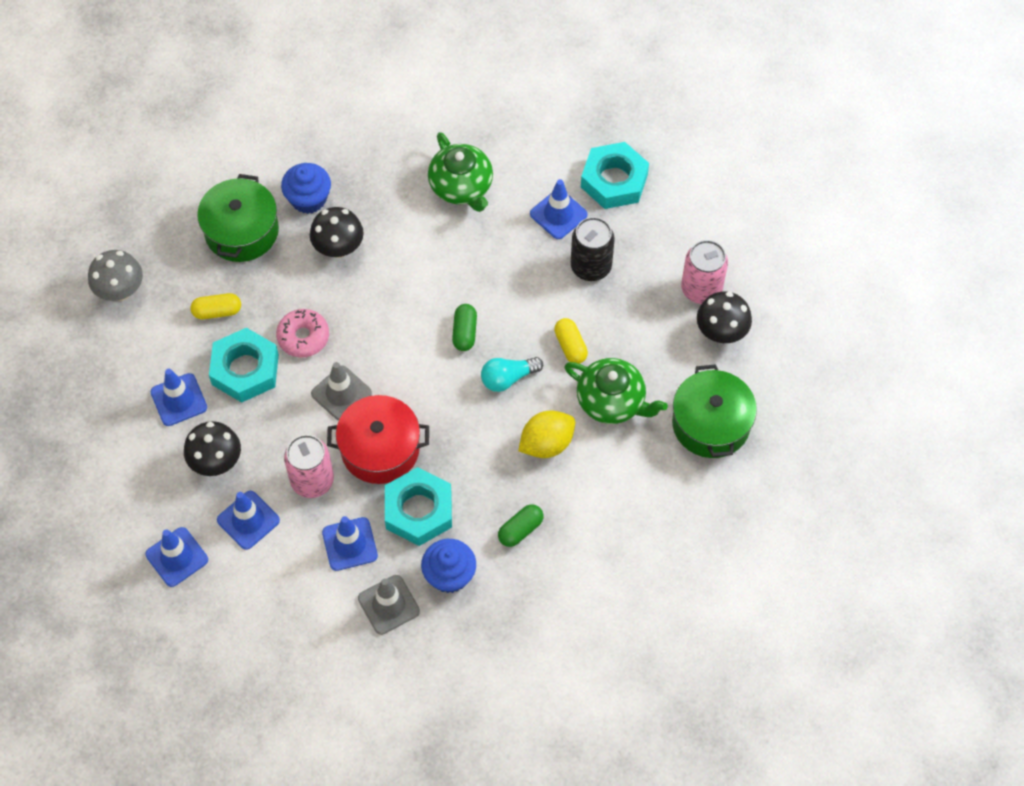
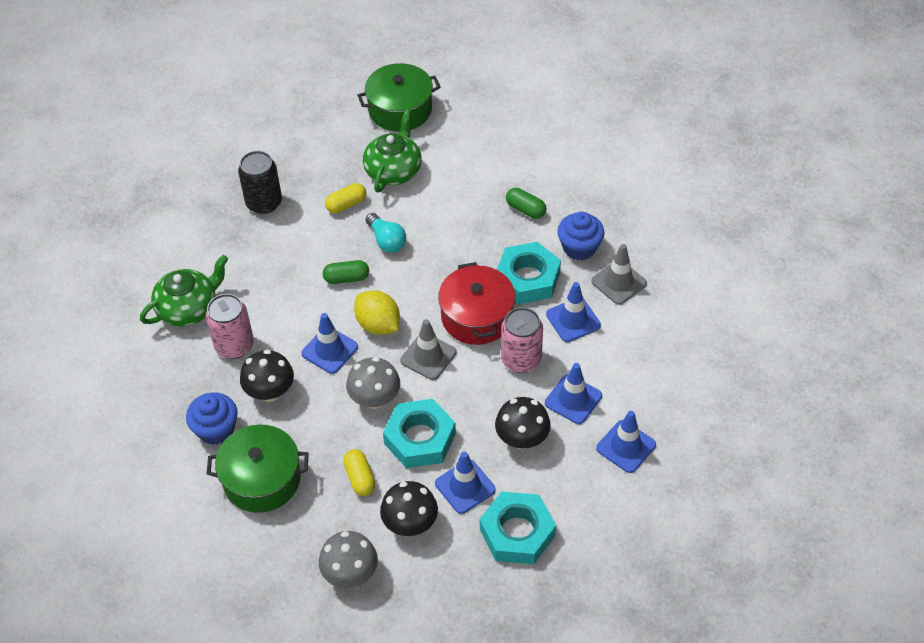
camera: 100 degrees left, 10 degrees down
pink donut [276,309,329,357] -> grey mushroom [346,357,400,409]
yellow lemon [518,410,575,458] -> yellow lemon moved to [354,290,400,335]
blue traffic cone [530,179,588,239] -> blue traffic cone moved to [301,313,358,374]
turquoise nut [581,142,649,209] -> turquoise nut moved to [480,492,556,564]
pink can [681,240,728,304] -> pink can moved to [206,294,254,359]
black mushroom [697,292,752,343] -> black mushroom moved to [380,481,438,536]

